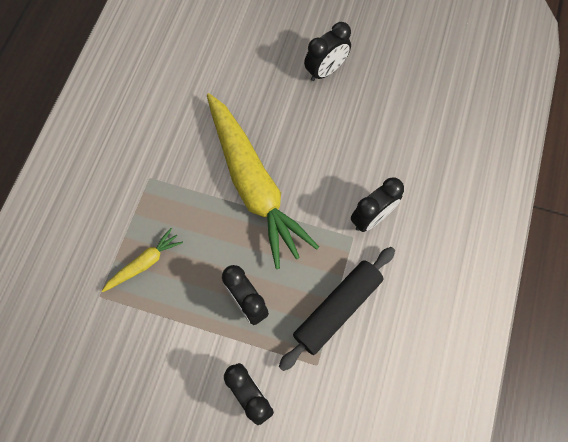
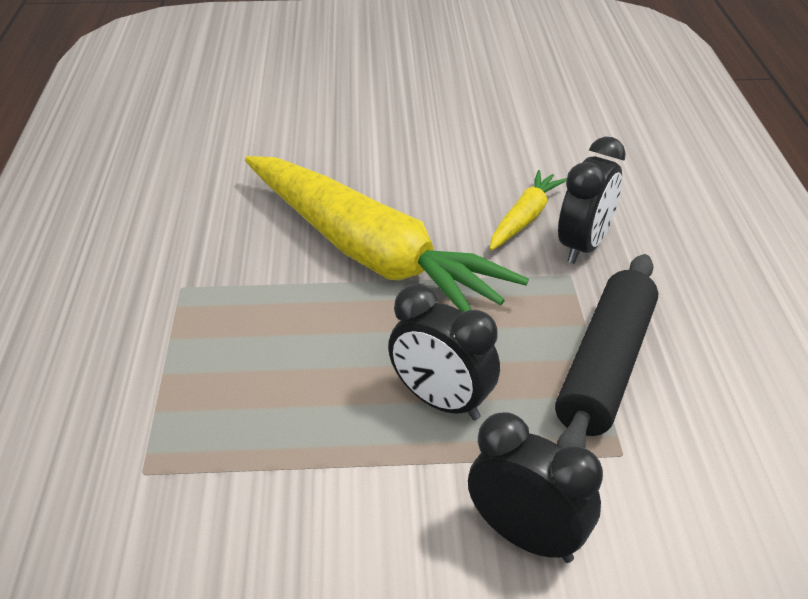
camera: 20 degrees left, 30 degrees down
yellow carrot [102,228,183,292] -> yellow carrot moved to [490,170,567,251]
black clock [304,22,351,81] -> none

